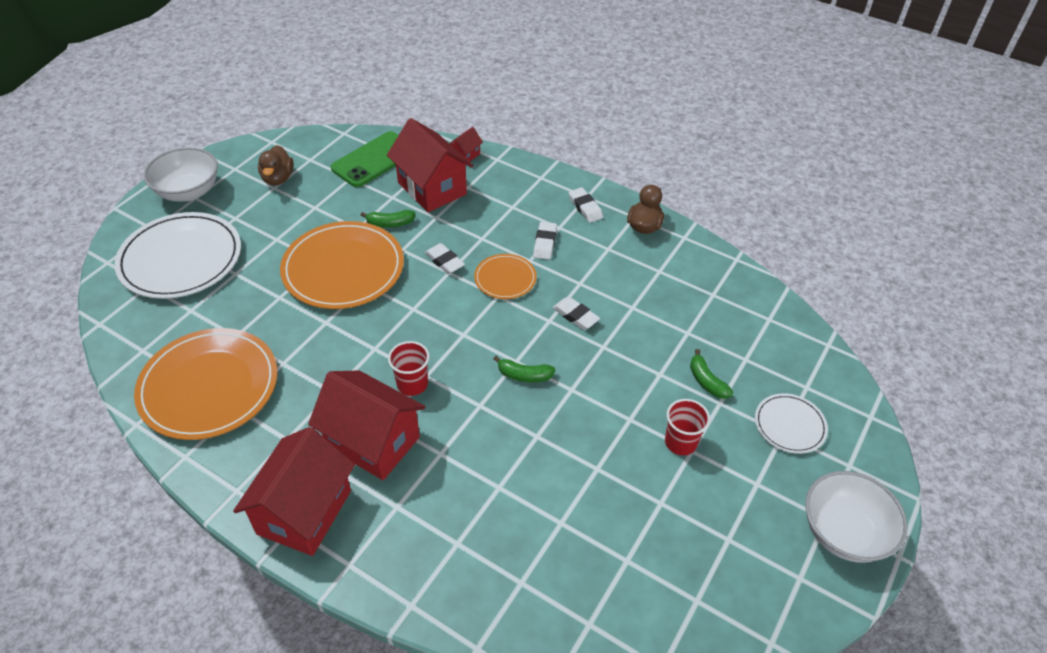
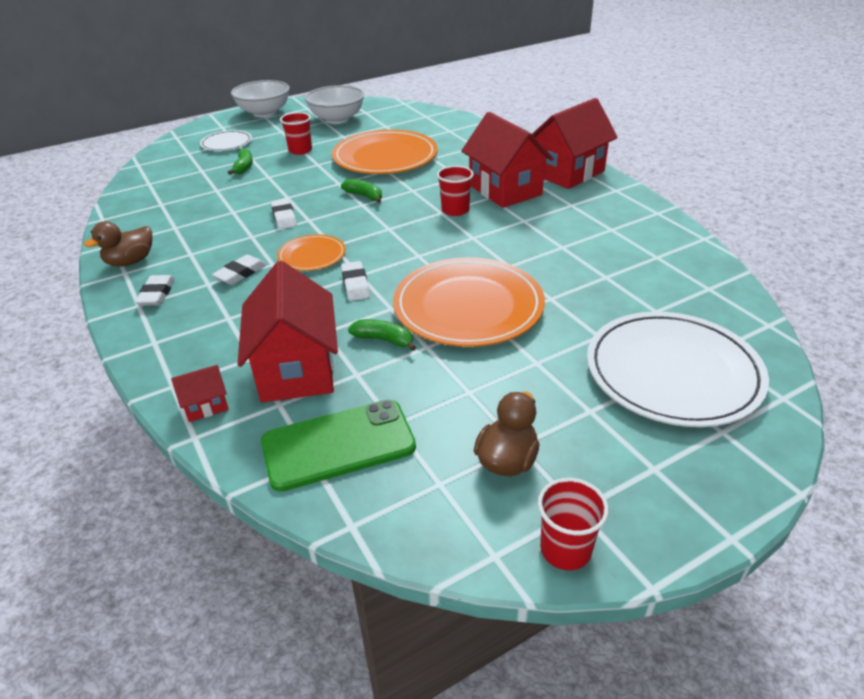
camera: 150 degrees left, 10 degrees down
orange plate [134,328,278,440] -> orange plate moved to [332,130,438,174]
white bowl [144,147,218,202] -> white bowl moved to [305,85,364,124]
none -> red cup [538,478,609,570]

